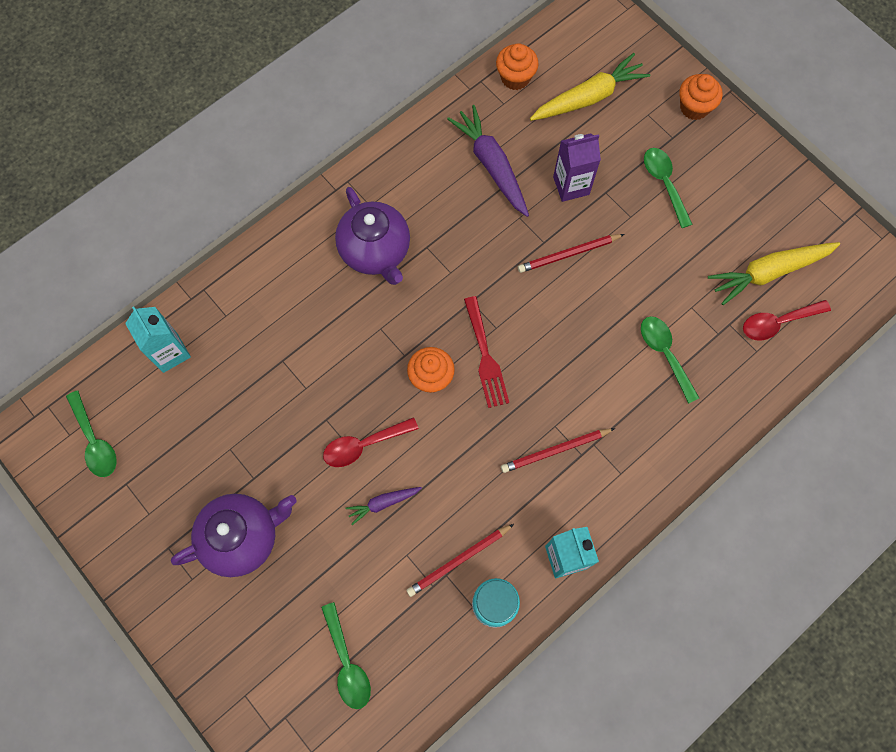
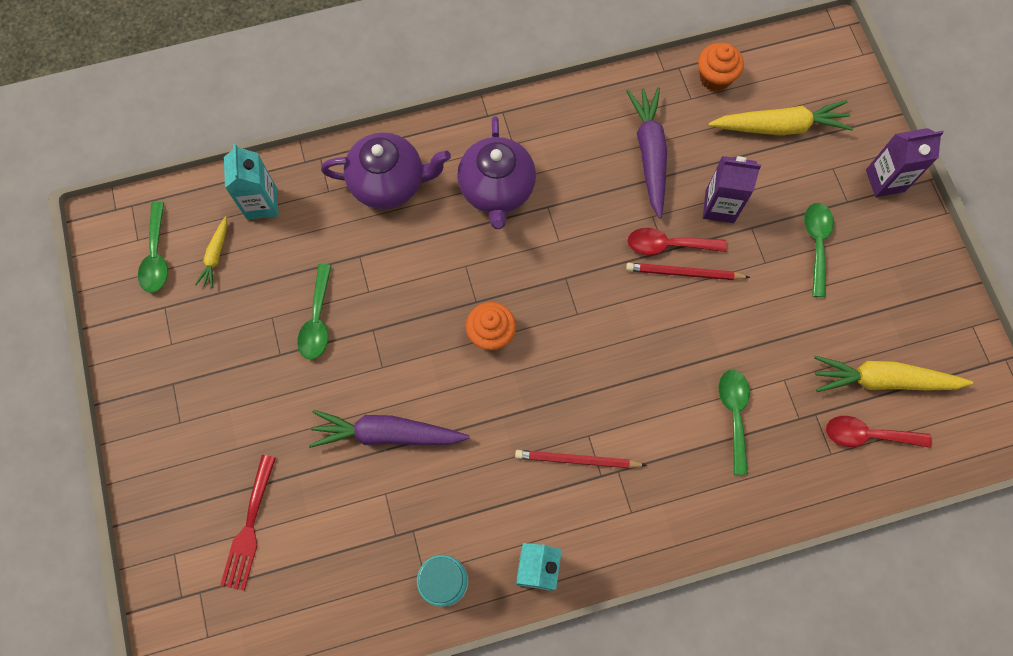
camera: 25 degrees right, 0 degrees up
purple teapot [171,494,297,577] -> purple teapot moved to [321,132,451,209]
green spoon [321,602,371,709] -> green spoon moved to [297,264,331,360]
red spoon [323,417,419,467] -> red spoon moved to [628,228,727,255]
purple carrot [346,487,422,525] -> purple carrot [309,410,470,448], size x1.93
red pencil [406,524,514,597] -> none
red fork [464,296,509,408] -> red fork moved to [220,455,276,591]
orange cupcake [679,74,723,120] -> purple carton [866,128,944,197]
none -> yellow carrot [195,216,227,288]

